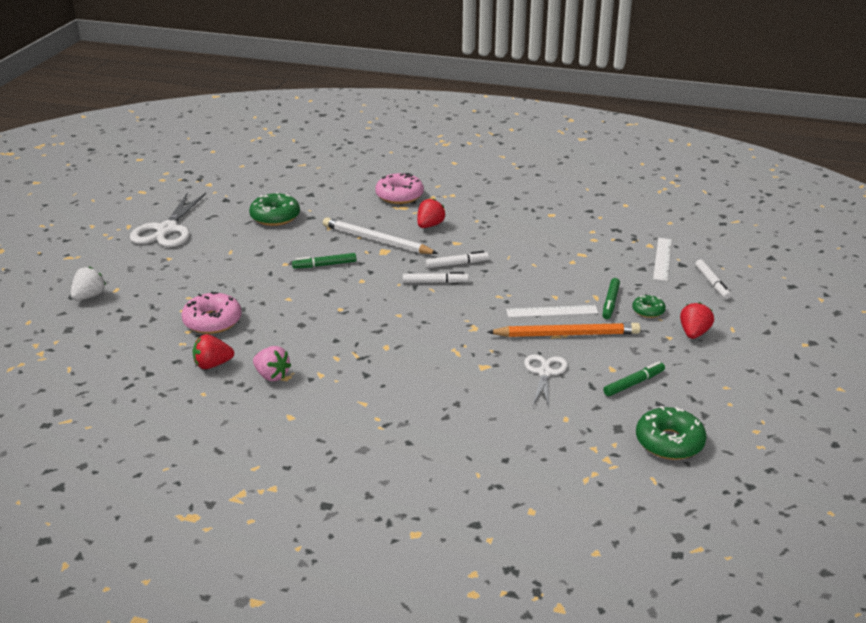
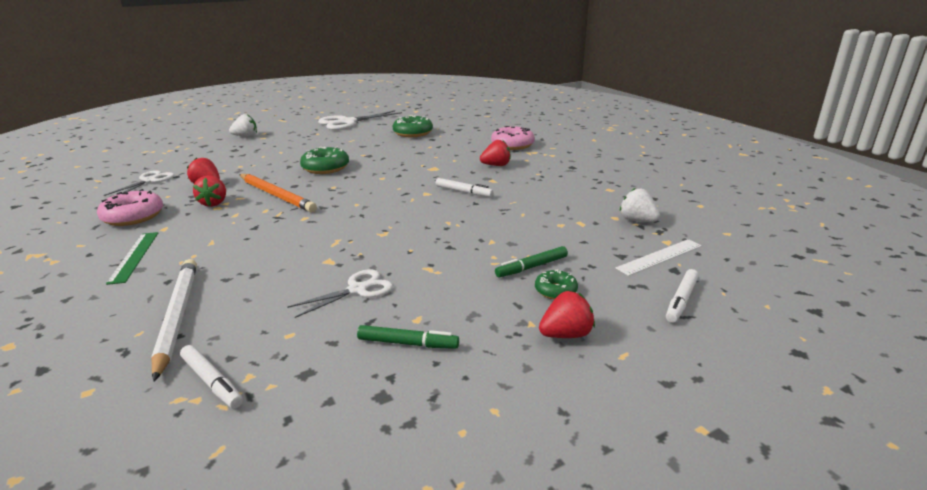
camera: 45 degrees right, 5 degrees down
pink donut [181,292,242,334] -> pink donut moved to [97,189,163,226]
pink strawberry [253,346,291,381] -> red strawberry [193,175,226,207]
green marker [292,253,356,269] -> none
white pencil [323,217,438,254] -> white pencil moved to [151,259,197,381]
white marker [403,272,469,283] -> white marker moved to [180,345,243,409]
orange pencil [487,323,640,337] -> orange pencil moved to [239,174,317,213]
white ruler [506,305,598,318] -> none
green donut [636,406,707,460] -> green donut moved to [300,146,349,174]
none -> white scissors [104,170,174,196]
none -> green ruler [106,232,158,285]
none -> white strawberry [620,188,660,222]

